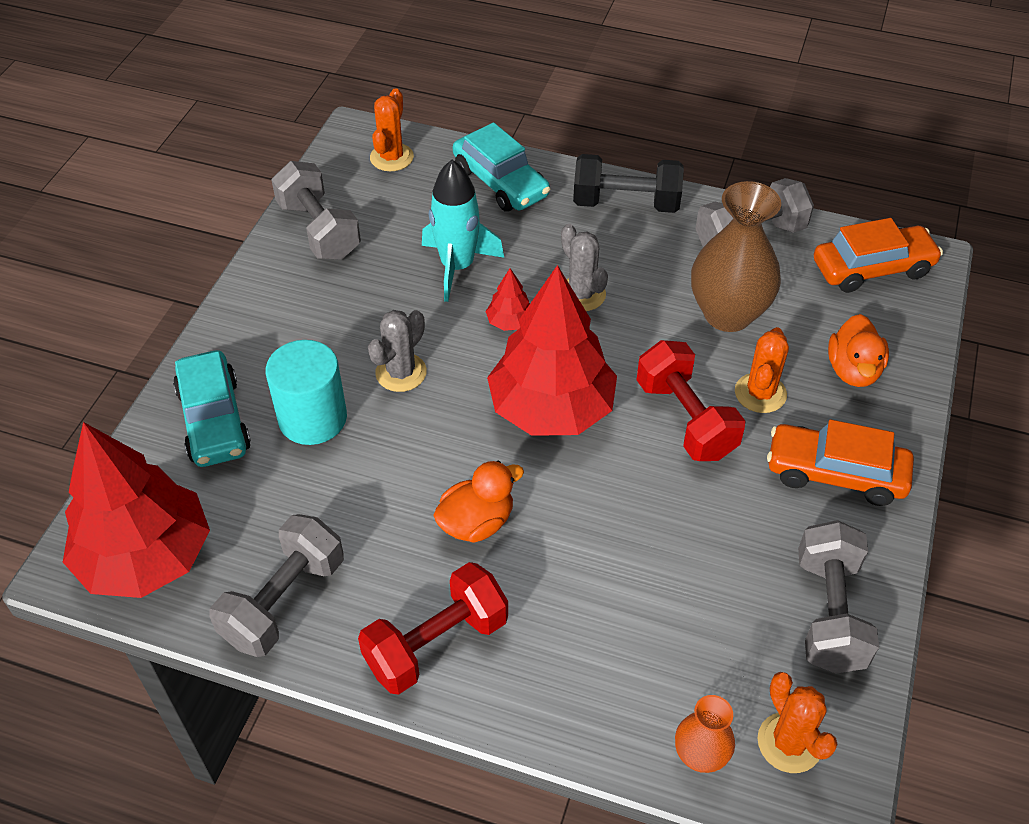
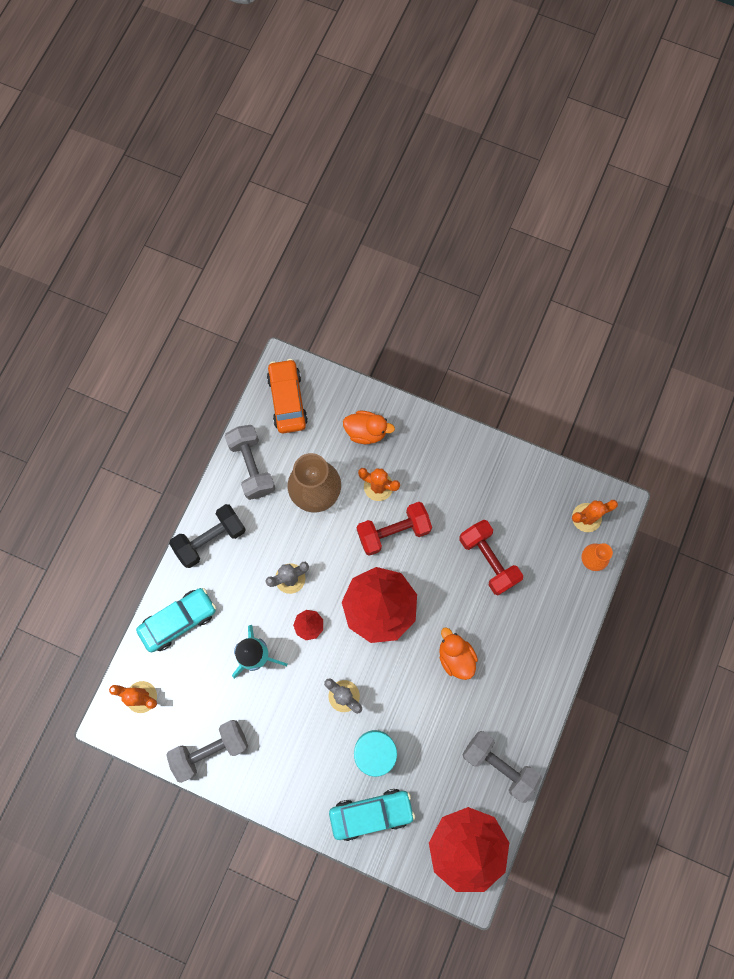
camera: 85 degrees left, 25 degrees up
red dumbbell [358,562,508,695] -> red dumbbell moved to [459,520,523,595]
black dumbbell [573,154,684,213] -> black dumbbell turned 45 degrees clockwise [169,504,246,568]
orange car [767,419,914,506] -> none
grey dumbbell [798,520,879,674] -> none

